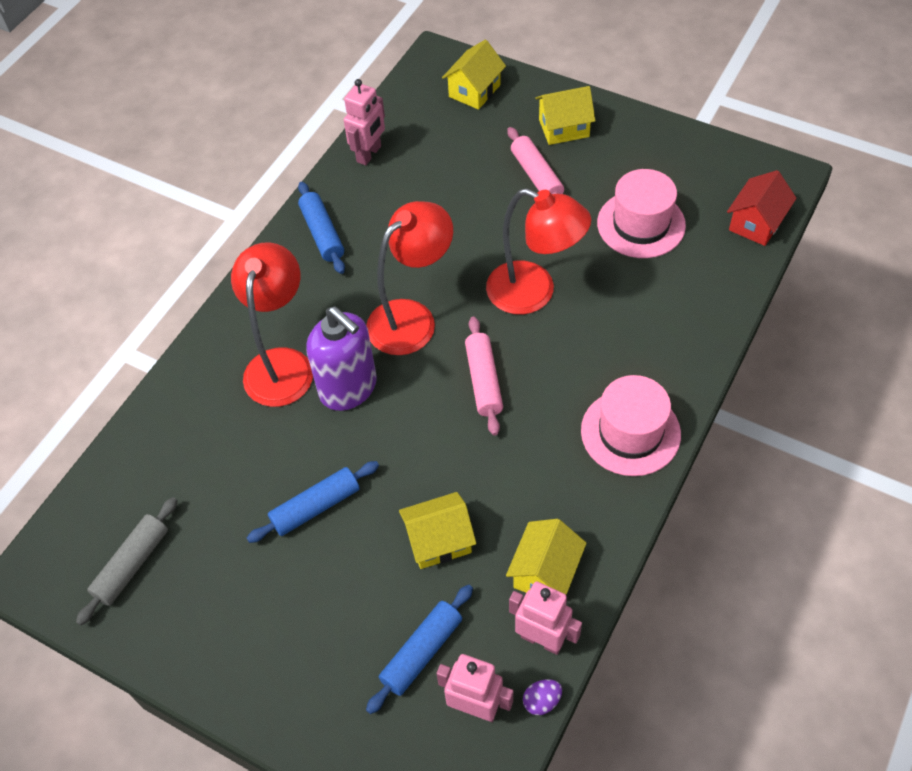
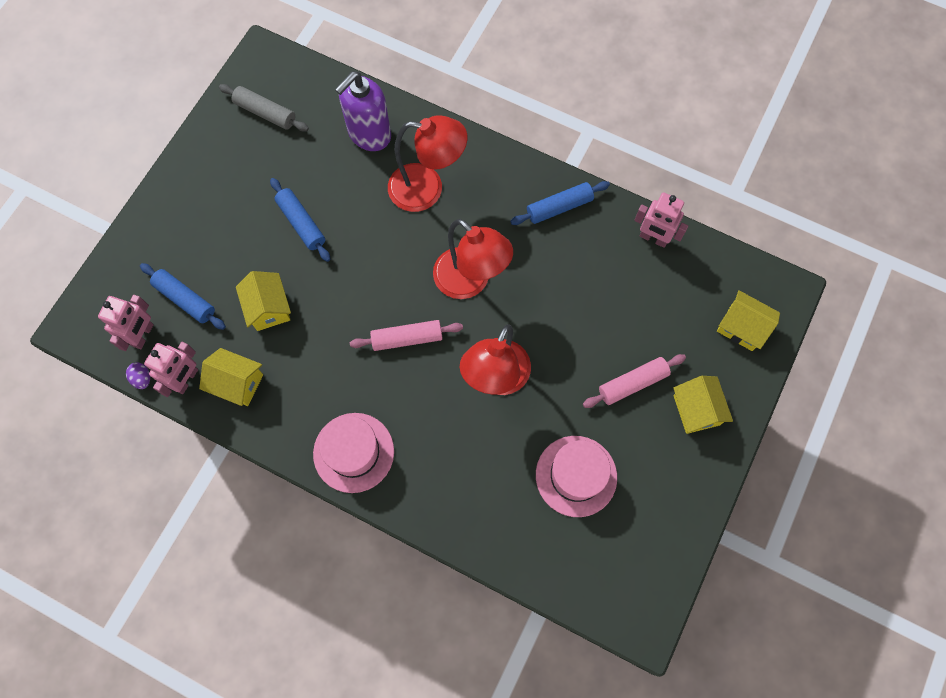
camera: 85 degrees right, 15 degrees up
purple soap dispenser [306,307,377,411] -> purple soap dispenser moved to [335,72,391,151]
red house [727,170,797,246] -> none

